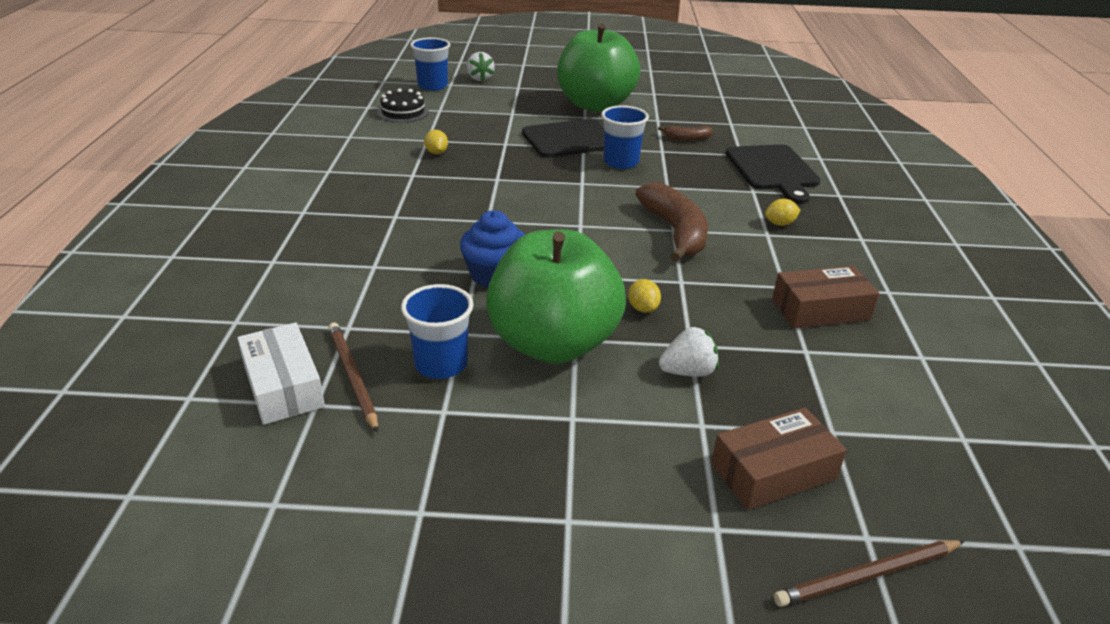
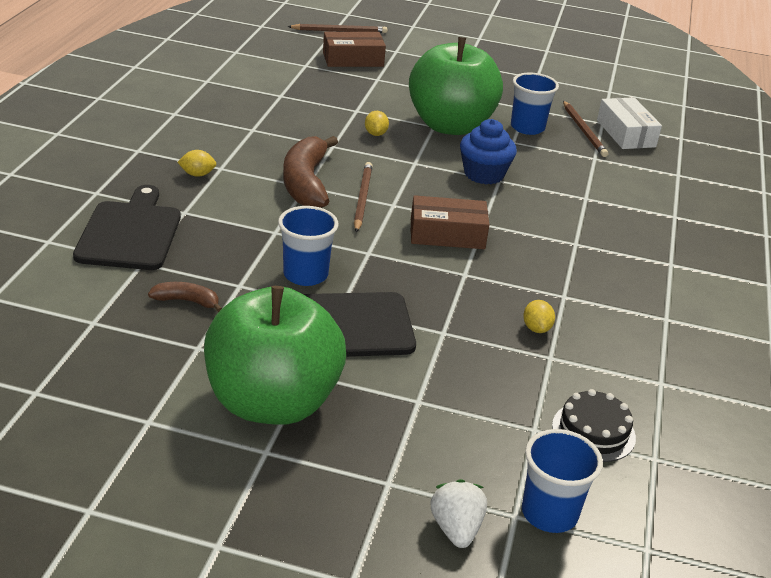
camera: 170 degrees left, 0 degrees up
white strawberry [659,326,719,377] -> none
brown box [772,266,879,328] -> brown box moved to [411,195,489,249]
none -> brown pencil [354,162,373,232]

